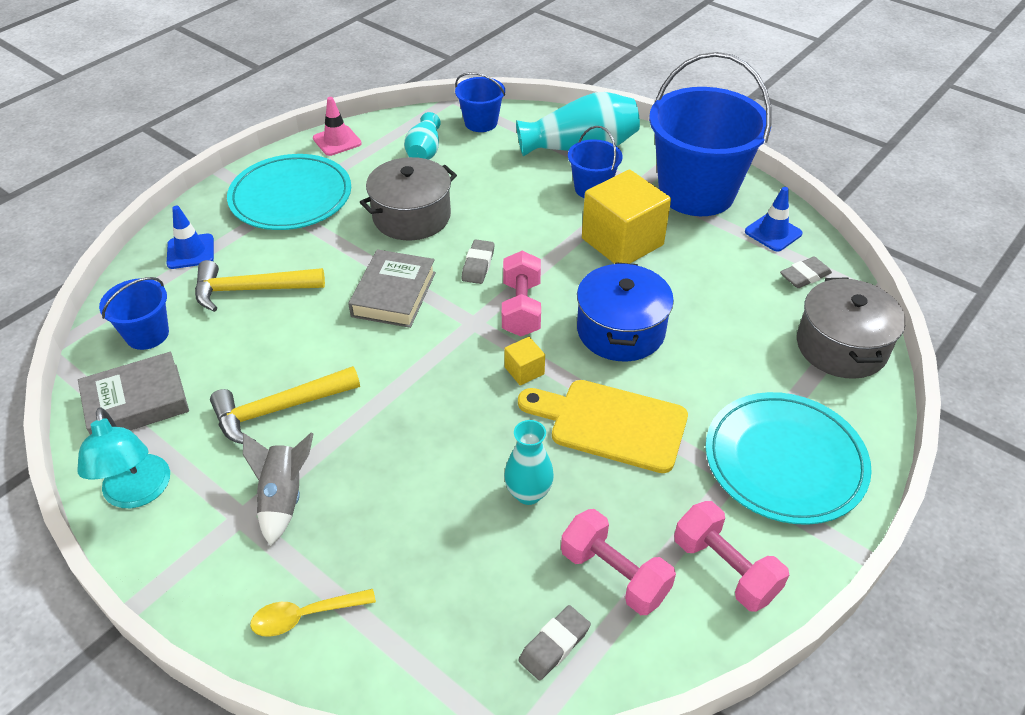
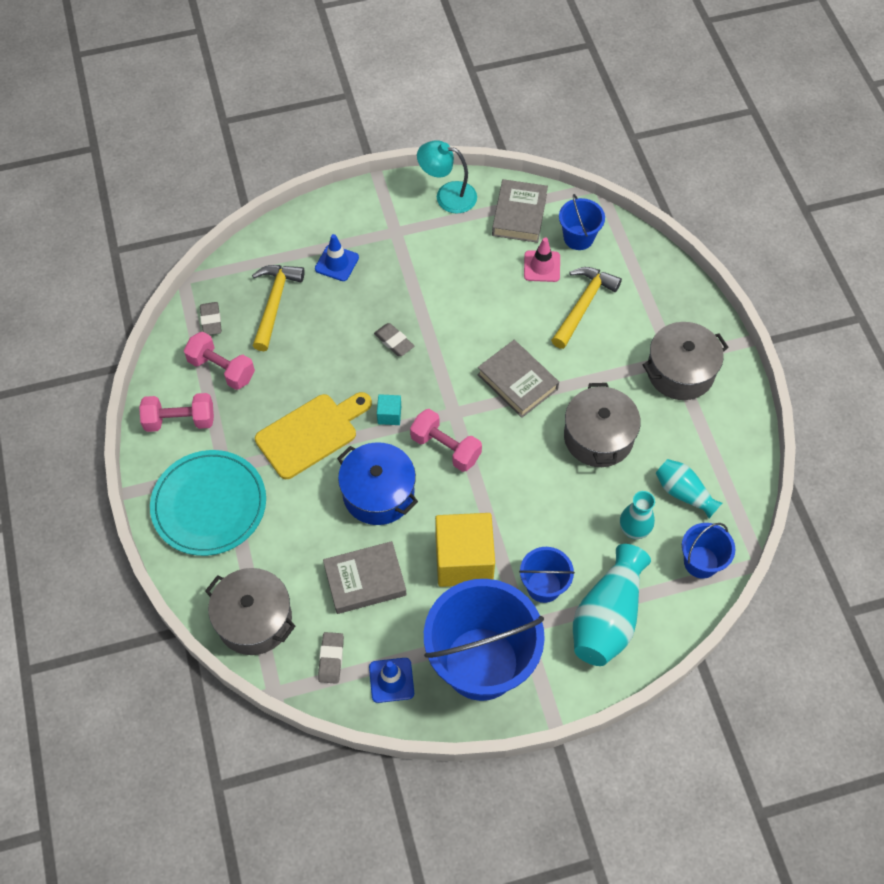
camera: 125 degrees right, 15 degrees up
blue traffic cone [167,206,214,269] -> blue traffic cone moved to [315,234,359,281]
yellow hammer [210,366,360,444] -> yellow hammer moved to [252,265,305,351]
turquoise plate [227,154,351,230] -> grey pot [643,322,729,400]
grey rocket [243,433,314,546] -> none
yellow spoon [250,589,376,637] -> none
pink traffic cone [313,97,362,156] -> pink traffic cone moved to [524,238,560,282]
grey eraser [461,240,495,284] -> grey eraser moved to [374,323,414,356]
yellow cube [504,337,545,385] -> turquoise cube [377,394,401,425]
turquoise vase [504,420,554,505] -> turquoise vase moved to [620,491,655,539]
pink dumbbell [561,509,676,615] -> pink dumbbell turned 45 degrees clockwise [184,332,255,390]
none -> grey book [323,541,407,614]

